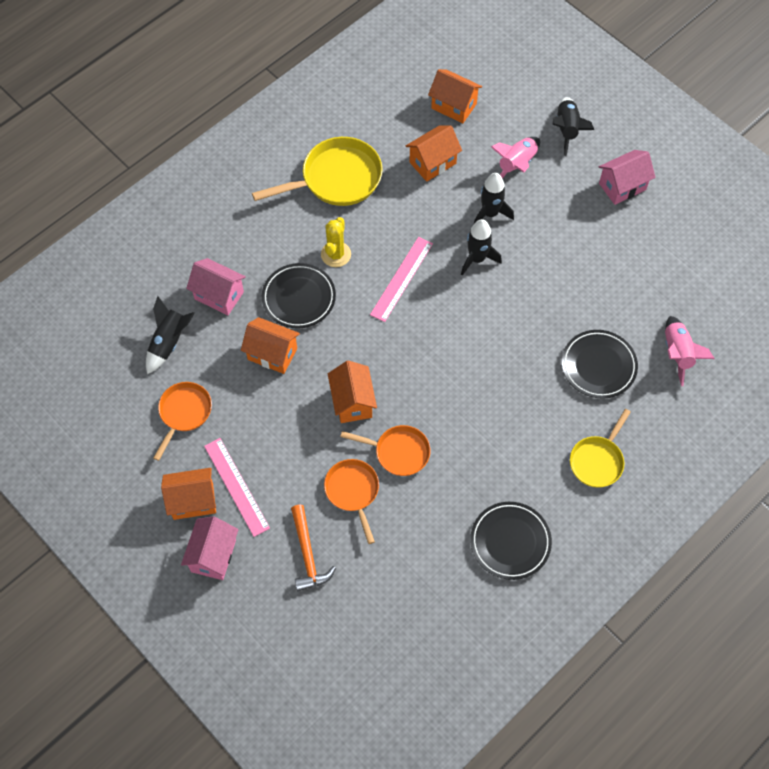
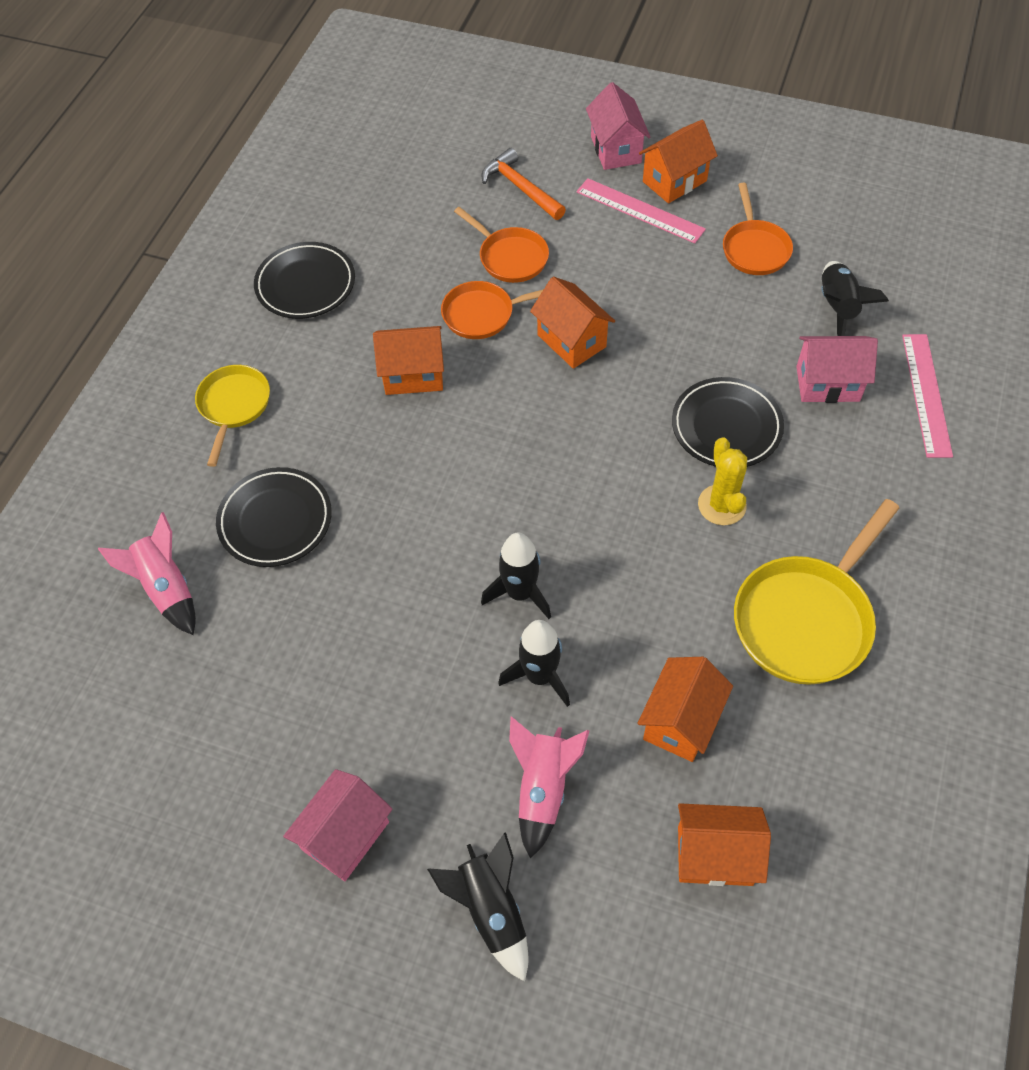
camera: 155 degrees right, 5 degrees down
orange house [241,317,300,374] -> orange house moved to [373,326,444,395]
pink ruler [370,237,433,322] -> pink ruler moved to [902,334,953,458]

